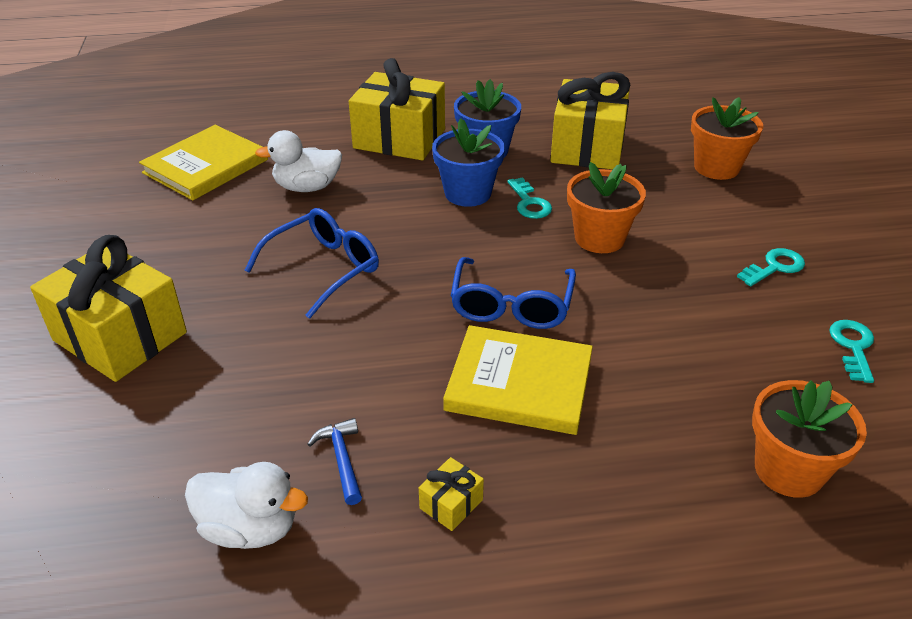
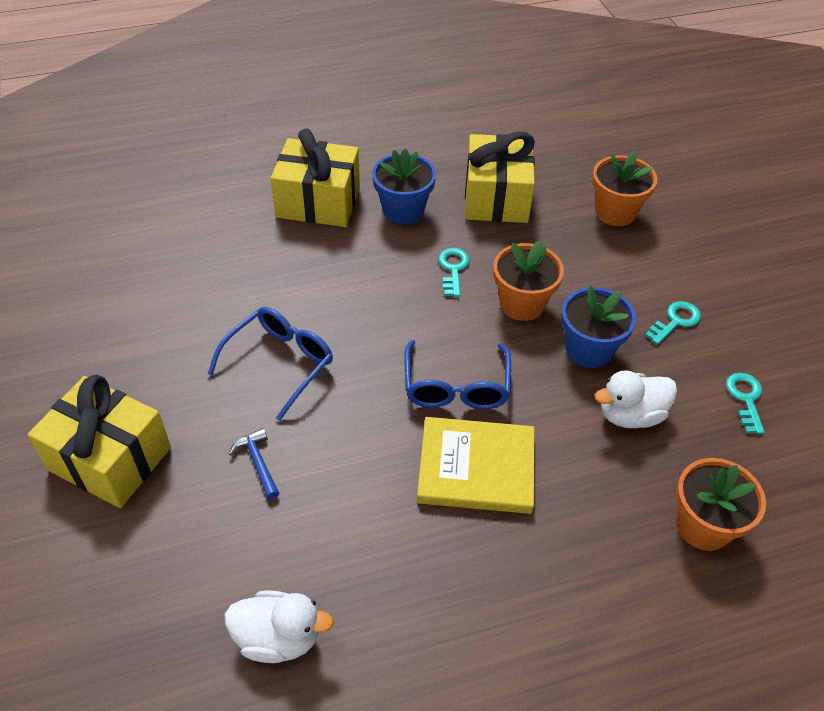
camera: 10 degrees left, 10 degrees up
yellow book [139,125,268,200] -> none
white duck [255,130,342,192] -> white duck moved to [595,370,677,428]
blue hammer [307,418,362,505] -> blue hammer moved to [229,428,279,499]
yellow gift [419,457,484,531] -> none
blue flower pot [432,118,505,207] -> blue flower pot moved to [561,286,636,368]
turquoise key [508,177,552,219] -> turquoise key turned 150 degrees counterclockwise [438,248,470,297]

